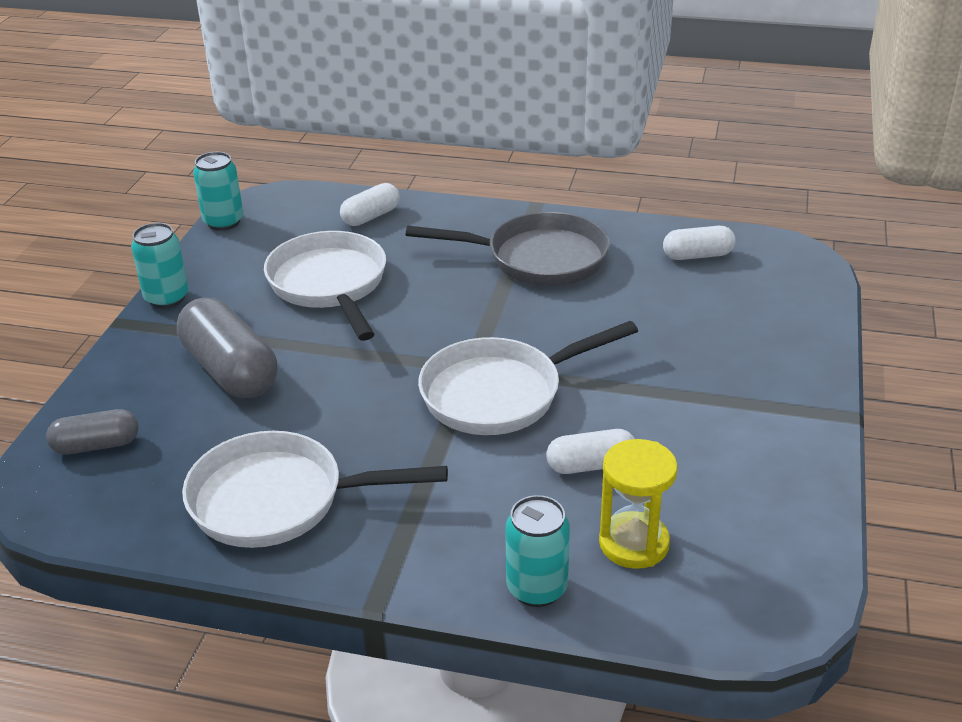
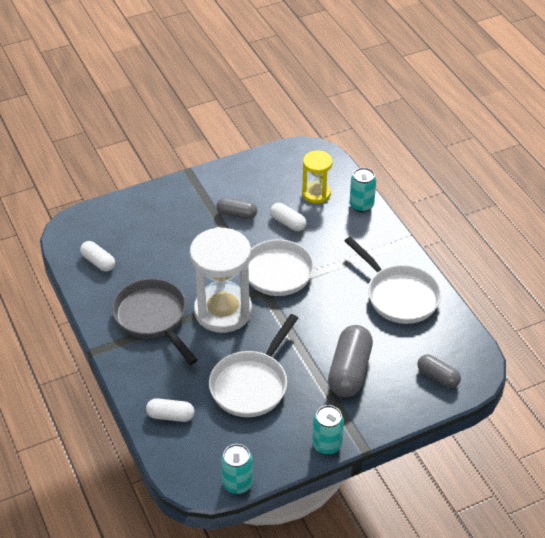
camera: 130 degrees left, 10 degrees up
none -> white hourglass [190,227,252,333]
none -> grey capsule [216,198,257,219]

